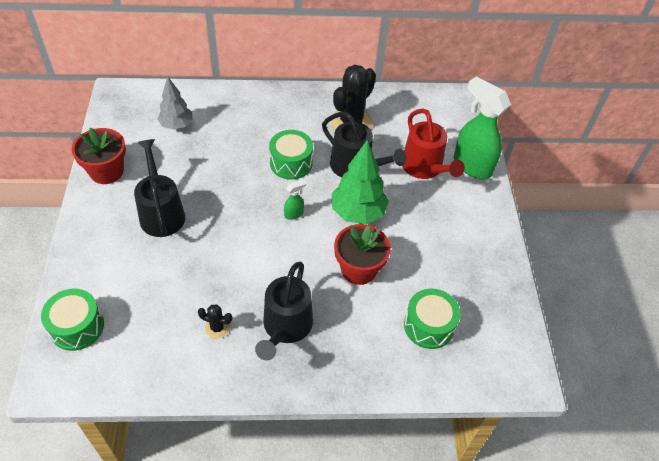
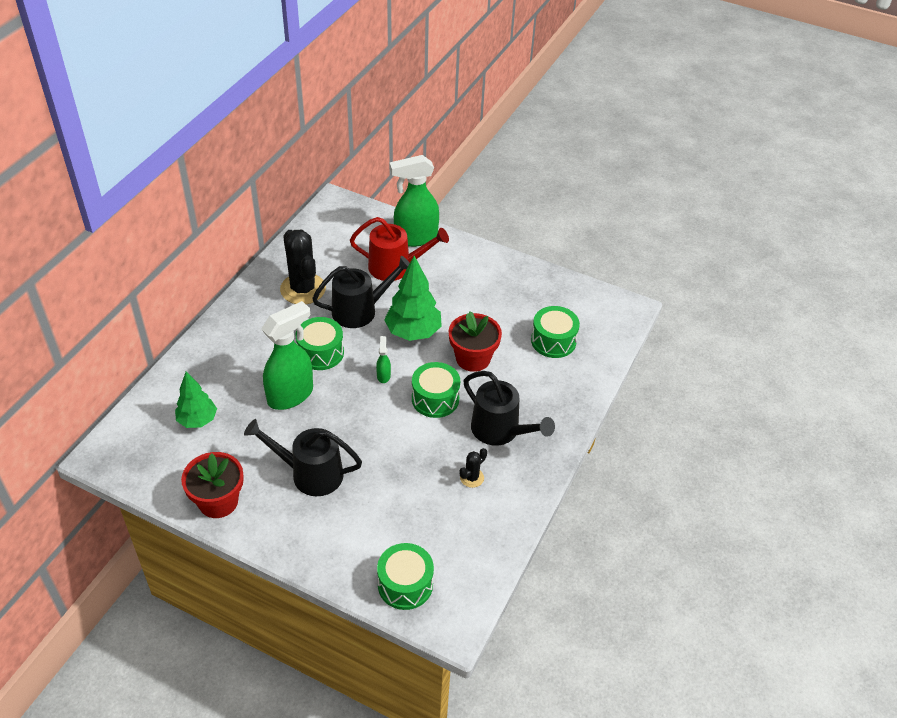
camera: 60 degrees left, 5 degrees down
grey tree [158,76,193,130] -> green tree [175,372,217,428]
none -> green spray bottle [261,301,313,410]
none -> green drum [412,362,460,418]

